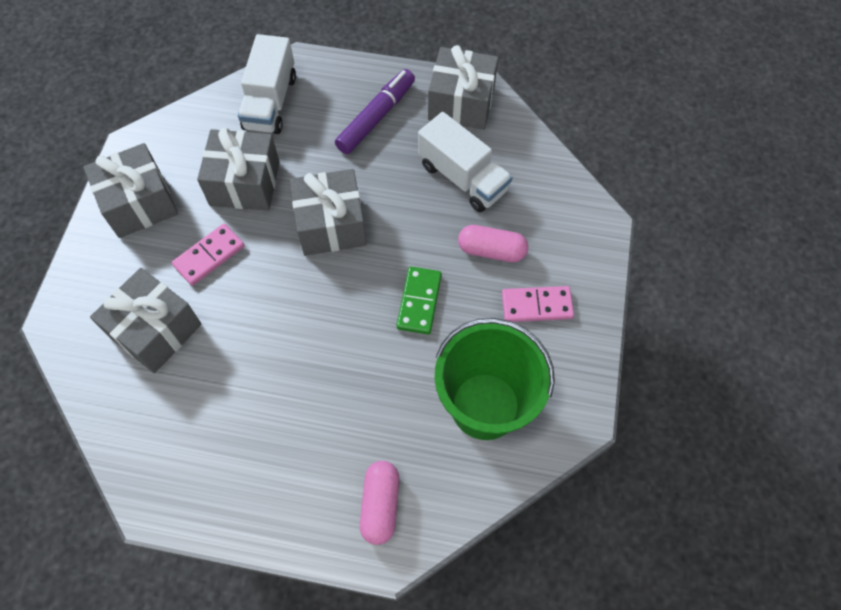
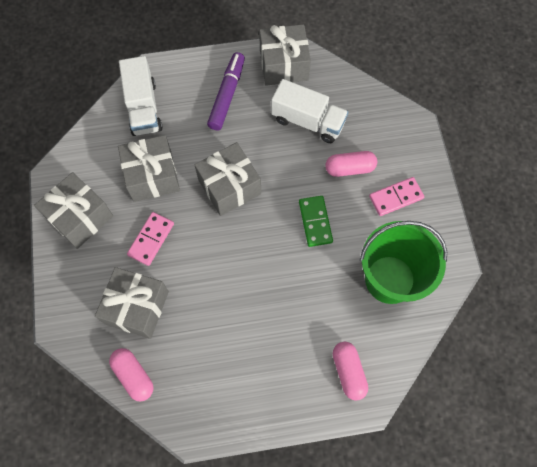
camera: 20 degrees left, 5 degrees up
none -> pink capsule [109,348,154,402]

